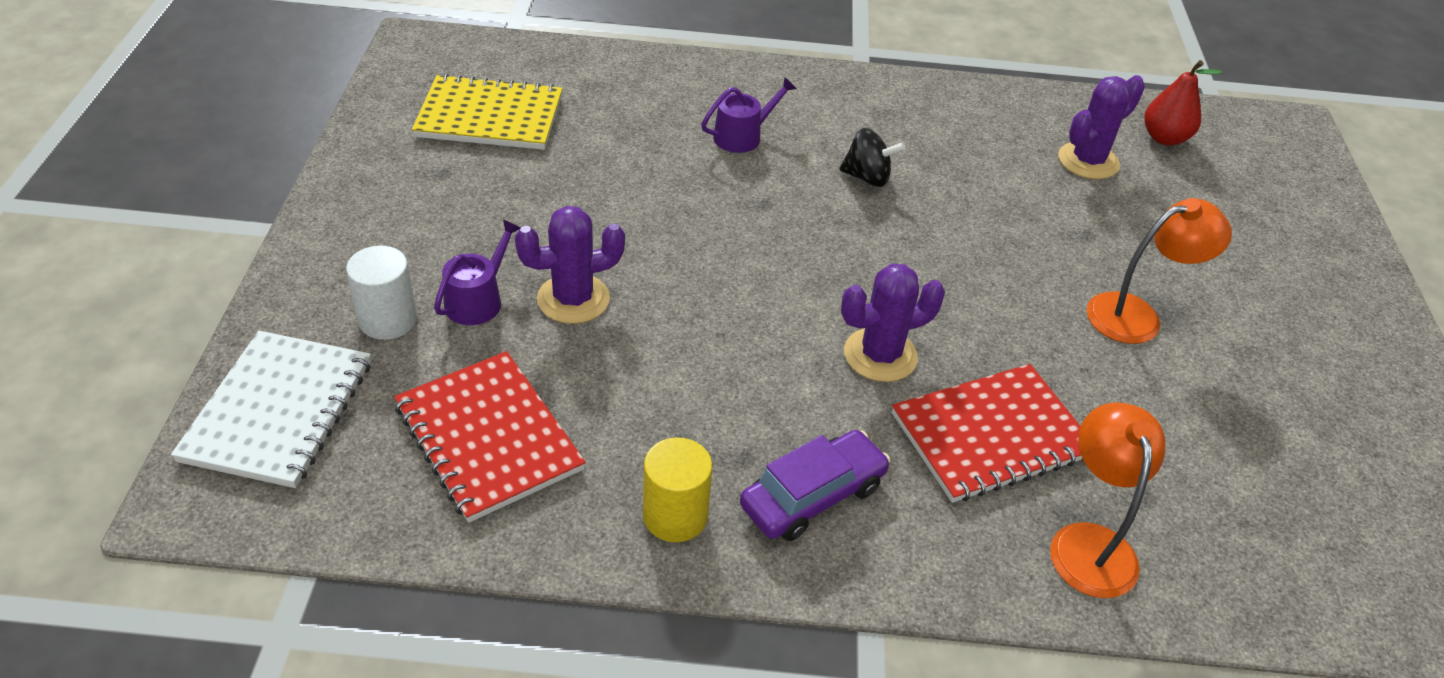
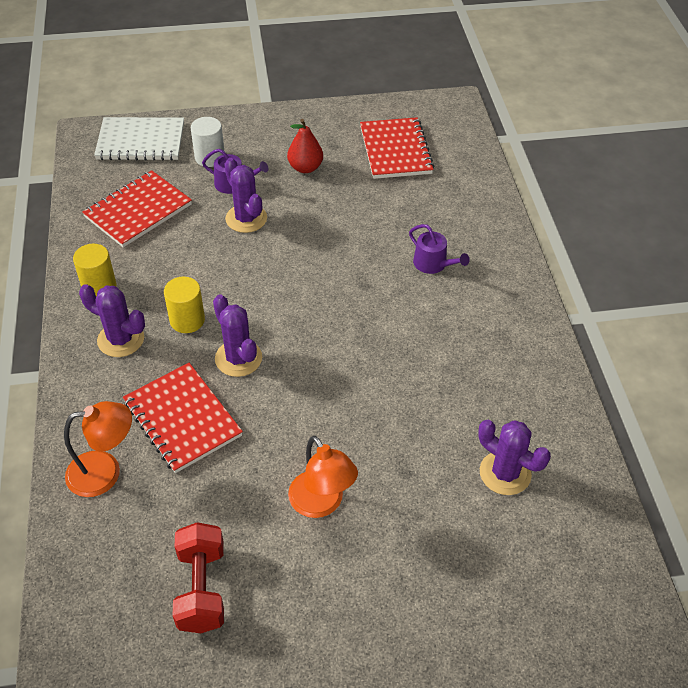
camera: 80 degrees right, 5 degrees up
yellow notebook [412,74,563,150] -> red notebook [360,117,434,179]
purple car [740,430,891,541] -> purple cactus [79,284,145,357]
black spinning top [839,128,905,187] -> none
red pear [1144,60,1223,146] -> red pear moved to [287,119,323,173]
none -> yellow cylinder [164,277,205,333]
none -> red dumbbell [173,522,224,633]

